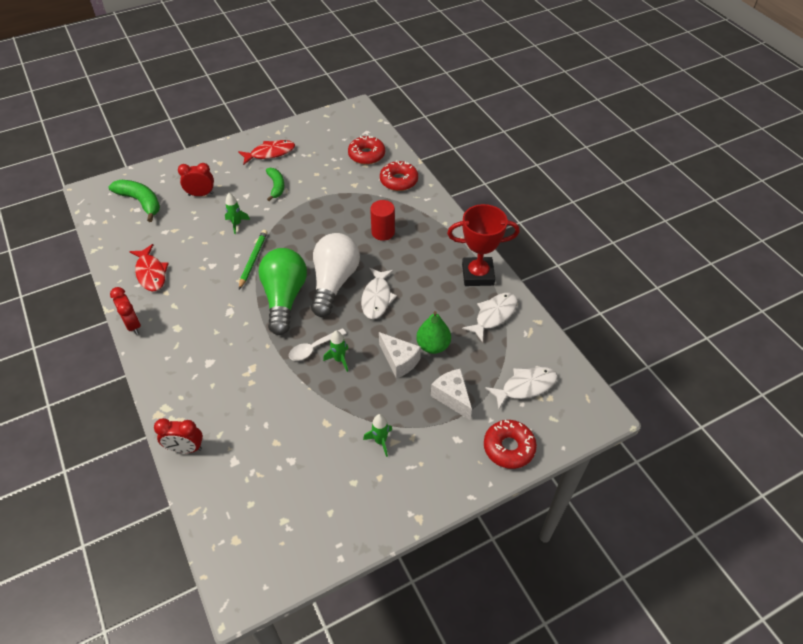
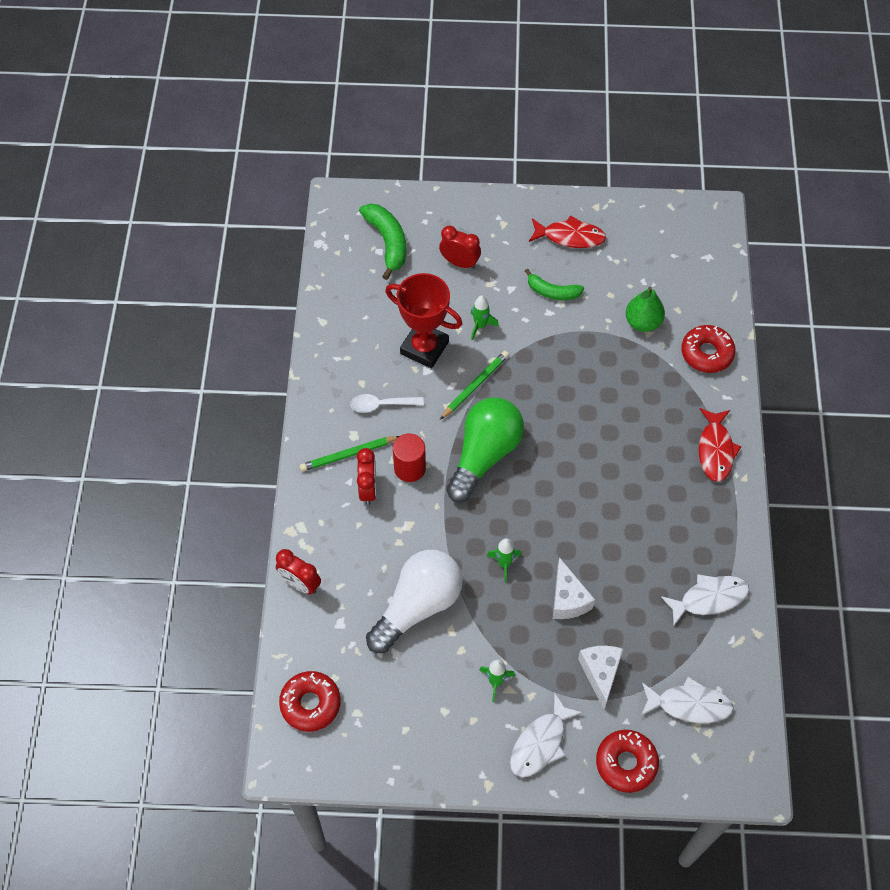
camera: 30 degrees right, 10 degrees up
red clock [110,287,141,335] -> red clock moved to [357,448,377,505]
red fish [129,244,169,292] -> red fish moved to [699,408,741,482]
green banana [266,168,284,201] -> green banana turned 90 degrees clockwise [525,269,584,300]
white spoon [289,328,347,361] -> white spoon moved to [350,394,424,413]
white light bulb [311,233,360,317] -> white light bulb moved to [366,550,463,653]
red donut [348,136,385,165] -> red donut moved to [279,671,341,732]
white fish [361,268,397,319] -> white fish moved to [510,693,583,777]
red cylinder [370,200,395,241] -> red cylinder moved to [393,434,426,482]
green pear [416,311,451,354] -> green pear moved to [626,287,665,332]
red trophy [447,204,520,286] -> red trophy moved to [385,273,462,368]
none -> green pencil [300,436,399,472]

